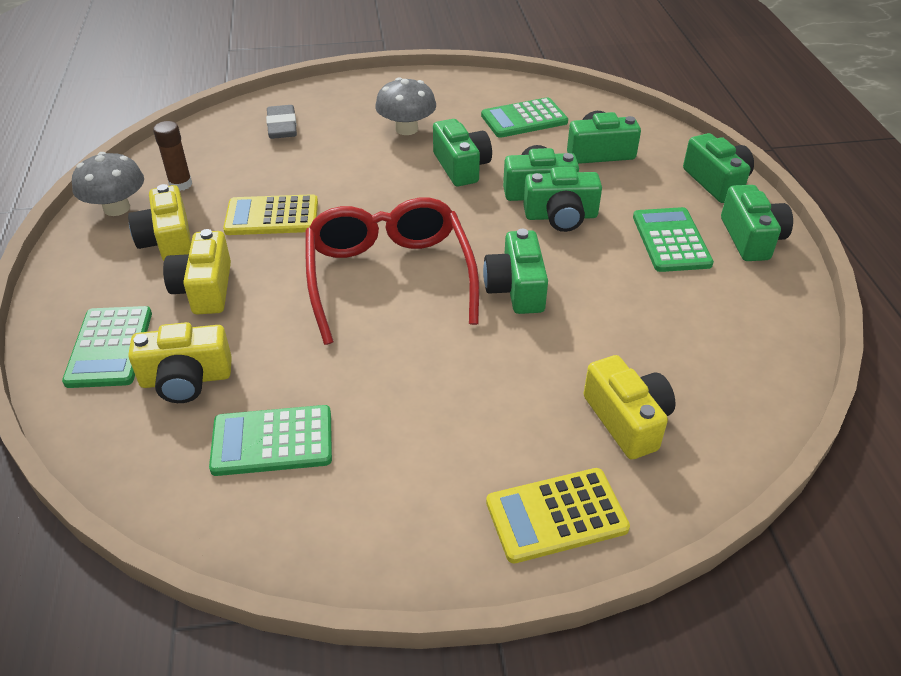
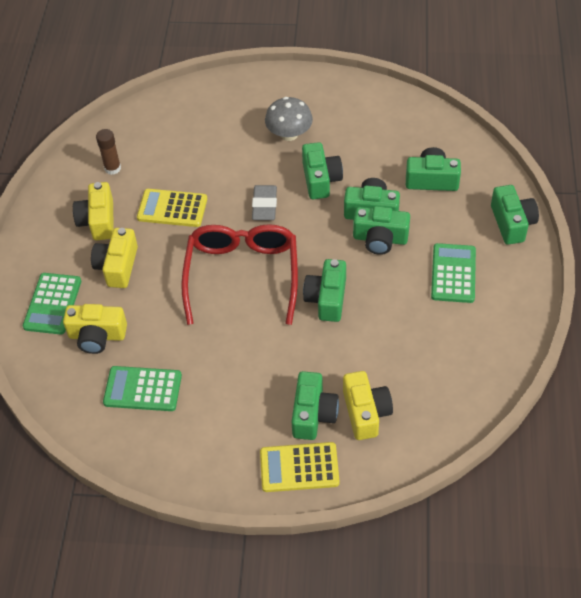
camera: 15 degrees right, 10 degrees up
grey mushroom [72,152,144,216] -> none
grey eraser [266,105,297,139] -> grey eraser moved to [252,185,277,220]
green calculator [481,97,568,138] -> none
green camera [721,185,793,261] -> green camera moved to [291,371,339,440]

